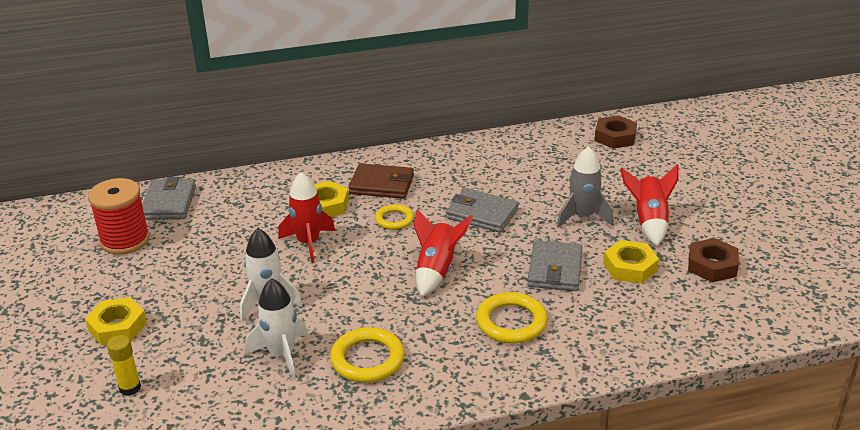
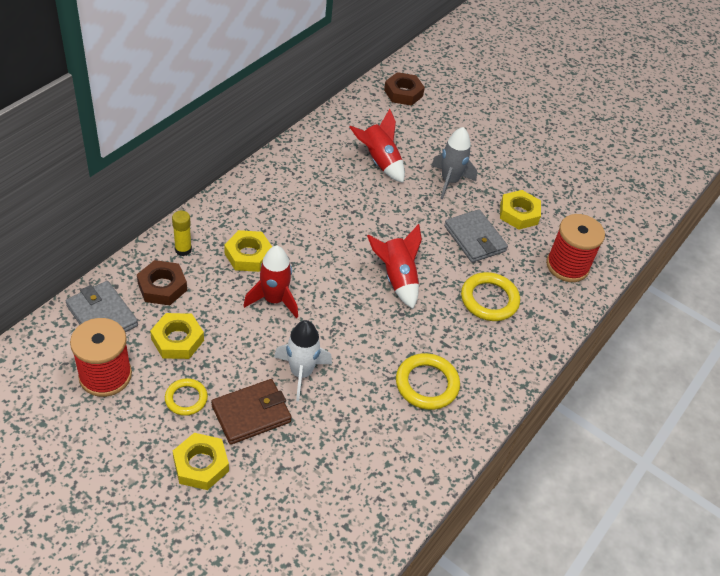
camera: 45 degrees left, 15 degrees up
yellow glue stick [107,335,141,396] -> yellow glue stick moved to [172,211,192,256]
white rocket [245,278,308,379] -> none
brown wallet [349,163,414,199] -> brown wallet moved to [211,379,292,445]
yellow ring [375,204,414,230] -> yellow ring moved to [165,378,208,416]
grey wallet [446,188,519,233] -> none
red rocket [620,164,679,246] -> red rocket moved to [350,109,405,183]
brown nut [688,238,739,282] -> brown nut moved to [137,260,187,305]
none -> yellow nut [150,313,204,359]
none -> red spool [546,214,605,282]

